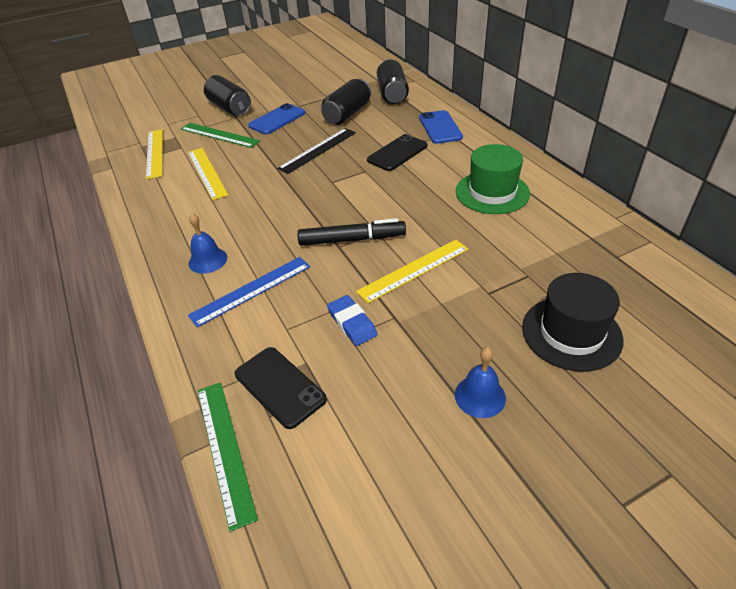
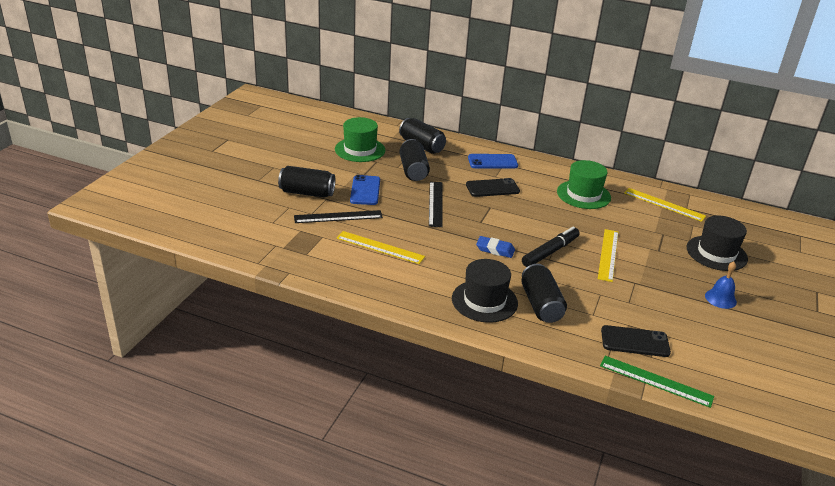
camera: 45 degrees left, 10 degrees down
yellow ruler [146,129,163,179] -> yellow ruler moved to [624,188,706,222]
green ruler [181,123,260,148] -> black ruler [294,210,383,223]
blue ruler [188,257,310,327] -> black can [521,264,567,323]
blue bell [189,213,227,274] -> black hat [452,259,518,323]
blue eraser [327,295,377,346] -> blue eraser moved to [476,236,515,258]
black phone [367,134,428,171] -> black phone turned 75 degrees clockwise [466,178,520,197]
blue phone [419,110,463,144] -> blue phone turned 45 degrees counterclockwise [468,154,518,168]
none -> green hat [335,117,385,162]

